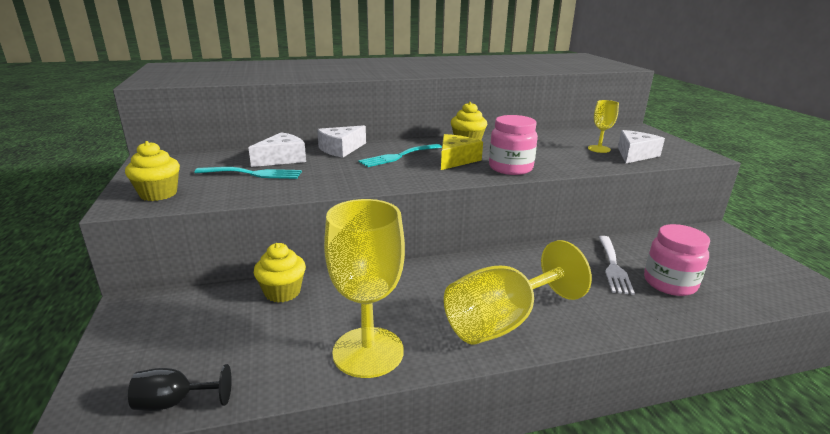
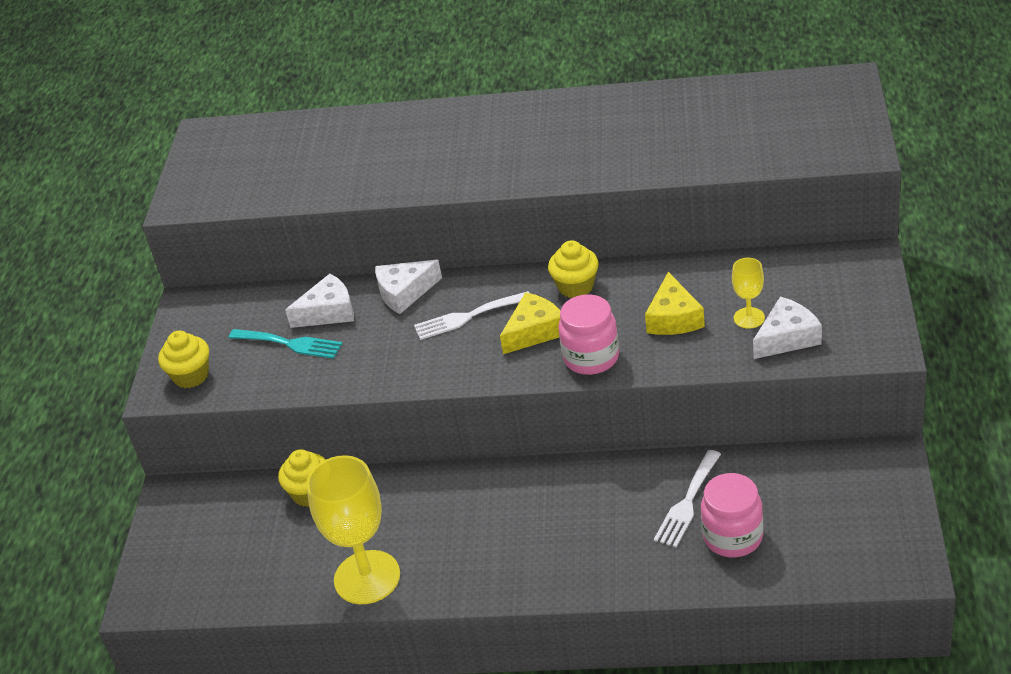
camera: 25 degrees right, 15 degrees up
black goblet [128,364,232,411] -> none
turquoise fork [358,144,442,167] -> white fork [414,291,529,340]
yellow goblet [444,240,592,345] -> none
none -> yellow cheese [645,272,705,335]

